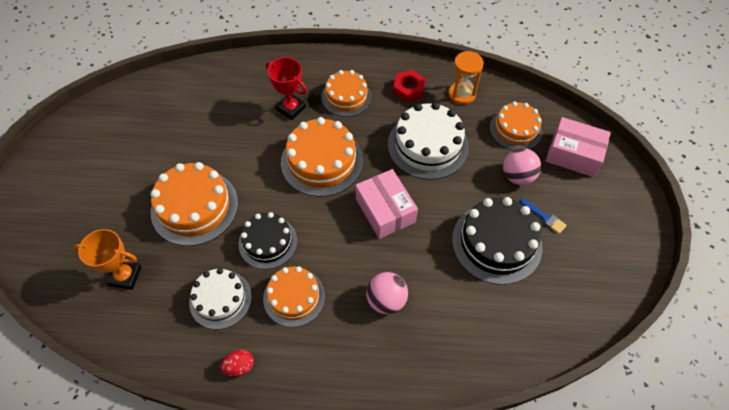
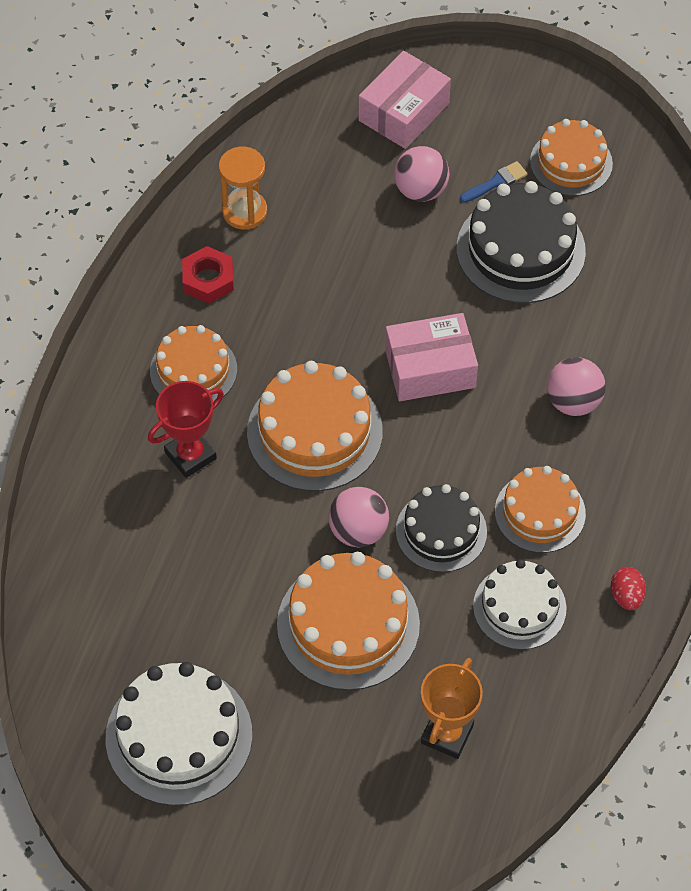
camera: 75 degrees left, 0 degrees up
white cake [388,102,469,180] -> white cake moved to [106,662,252,806]
orange cake [490,101,542,150] -> orange cake moved to [530,119,613,196]
none -> pink ball [328,487,389,548]

